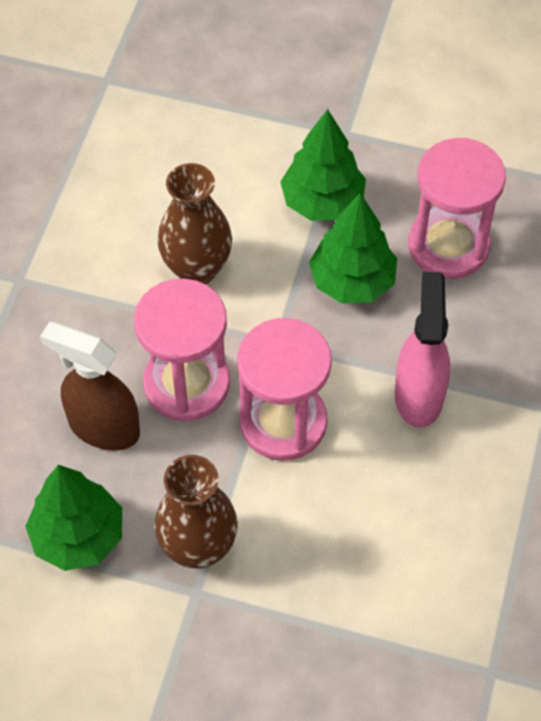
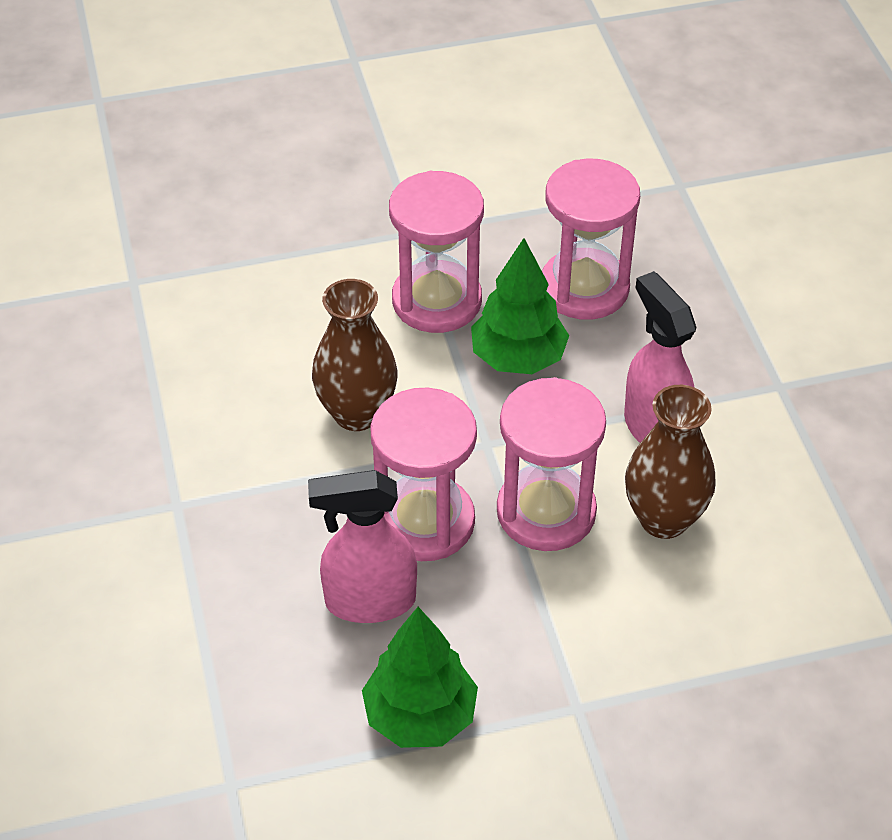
camera: 30 degrees left, 10 degrees down
brown spray bottle [40,322,140,451] -> pink spray bottle [308,470,417,623]
brown vase [154,455,238,569] -> brown vase moved to [625,385,716,539]
green tree [280,109,366,221] -> pink hourglass [389,171,484,333]

